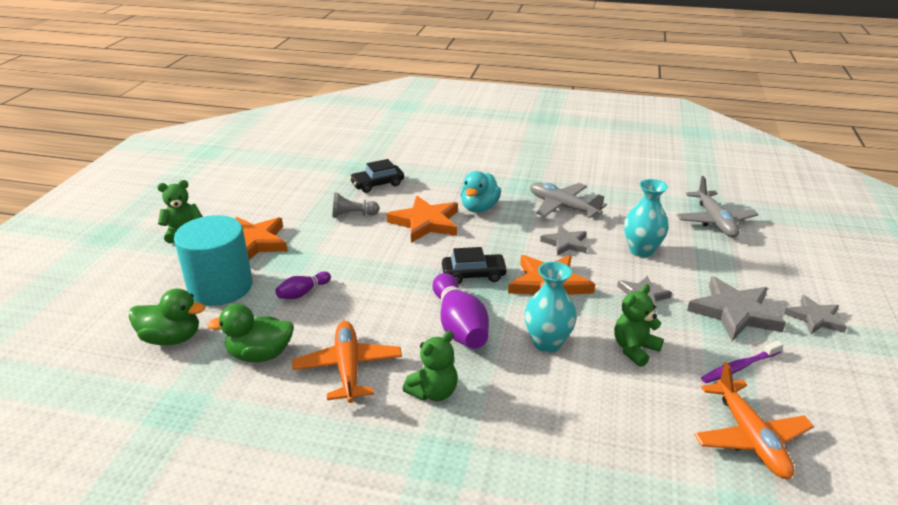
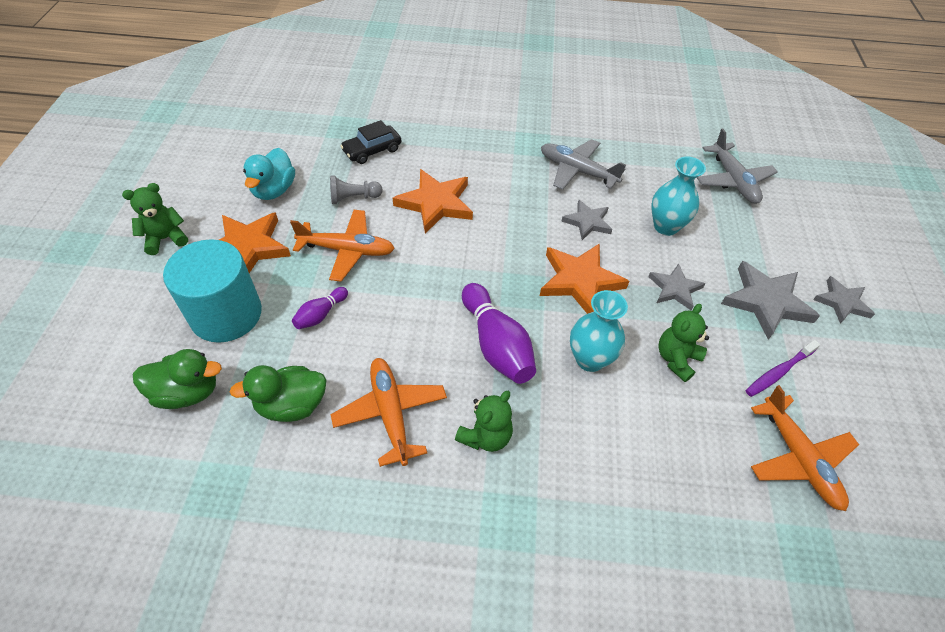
camera: 10 degrees left, 20 degrees up
black car [442,247,508,284] -> none
turquoise duck [460,171,501,213] -> turquoise duck moved to [243,148,295,200]
none -> orange plane [290,210,395,282]

